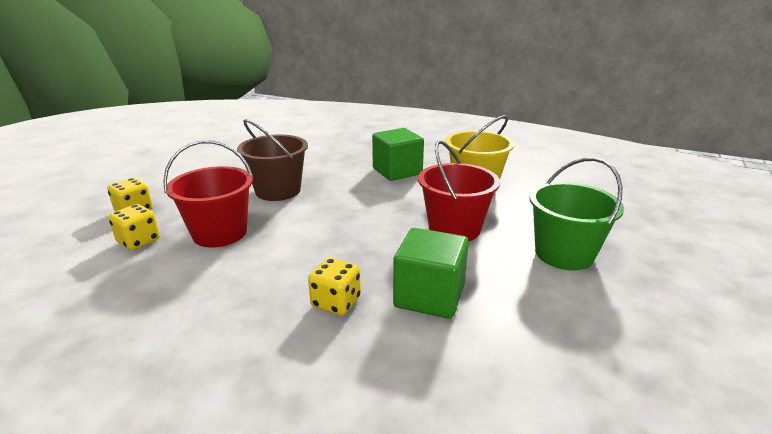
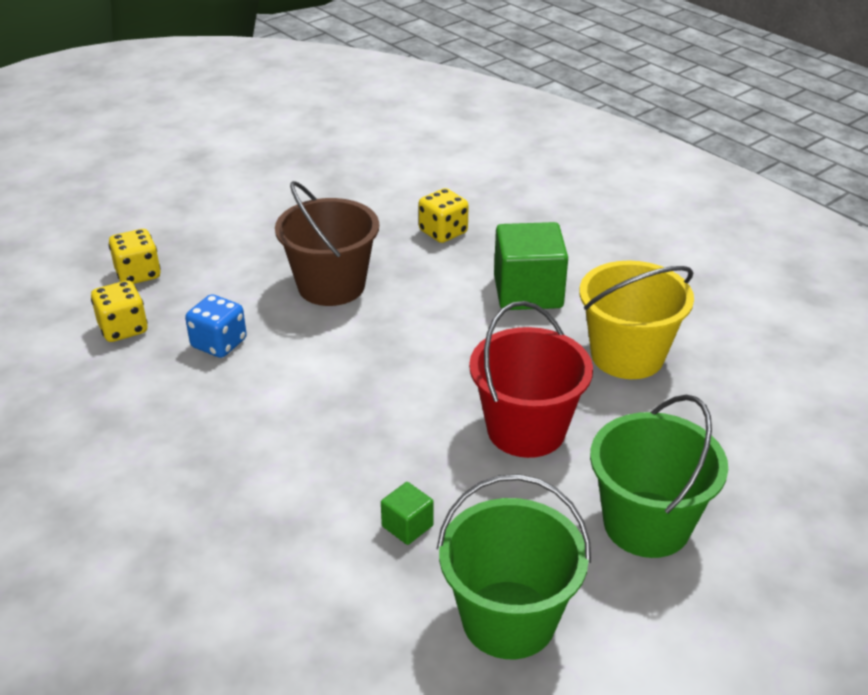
camera: 25 degrees right, 10 degrees up
red bucket [163,140,253,247] -> blue dice [185,294,247,358]
yellow dice [308,258,361,315] -> yellow dice moved to [419,188,469,243]
green cube [393,228,469,319] -> green cube [381,482,434,545], size x0.47
none -> green bucket [437,474,591,659]

